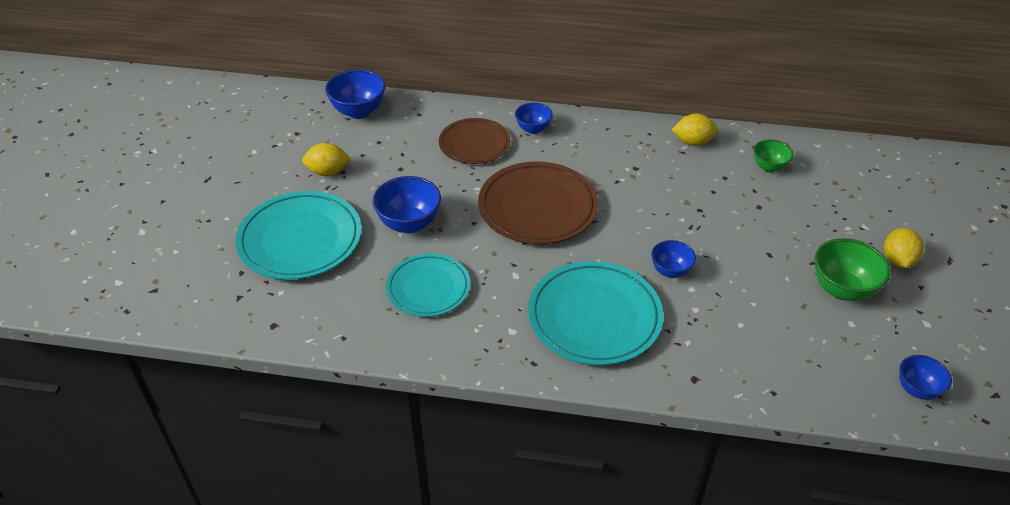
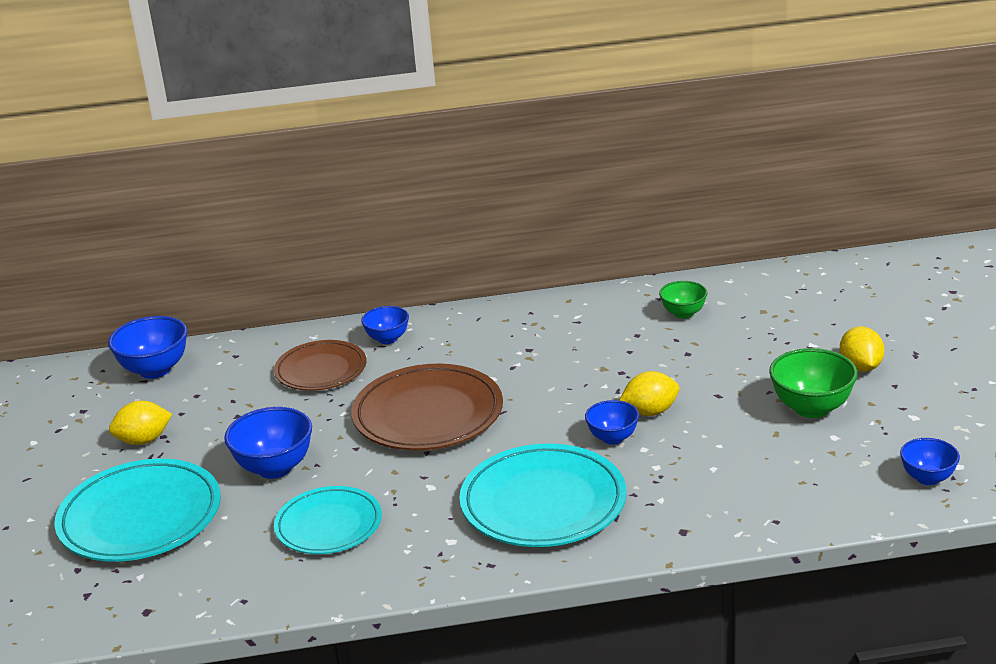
camera: 15 degrees left, 15 degrees down
yellow lemon [672,114,718,146] -> yellow lemon moved to [619,371,679,416]

